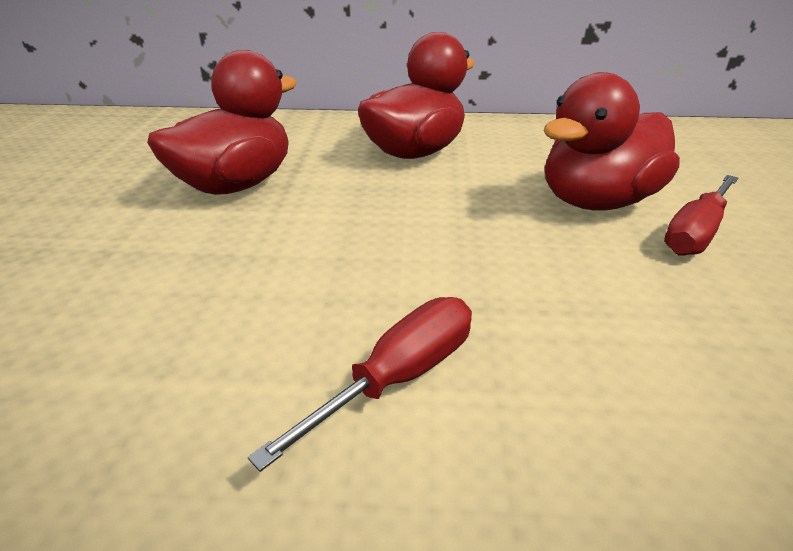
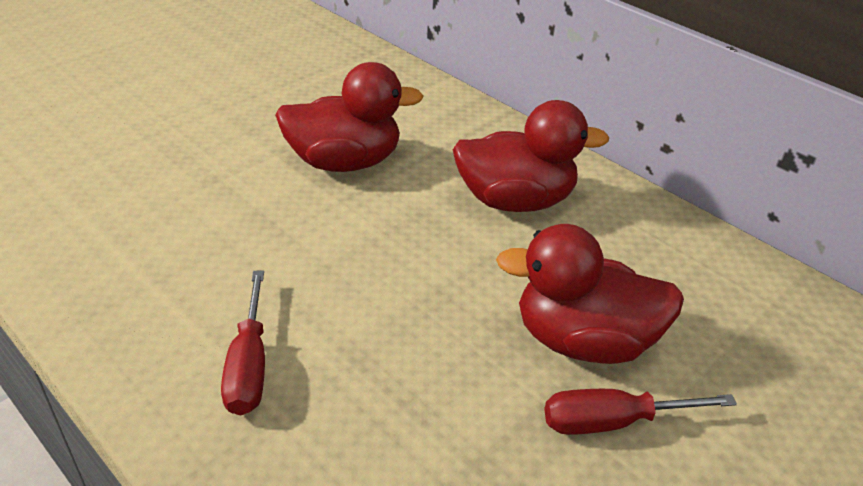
camera: 40 degrees right, 5 degrees up
red screwdriver [248,297,472,472] -> red screwdriver turned 90 degrees clockwise [221,271,265,415]

